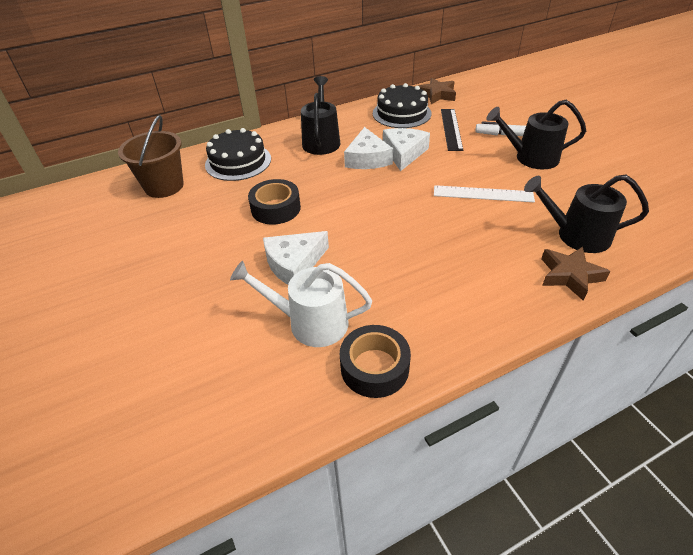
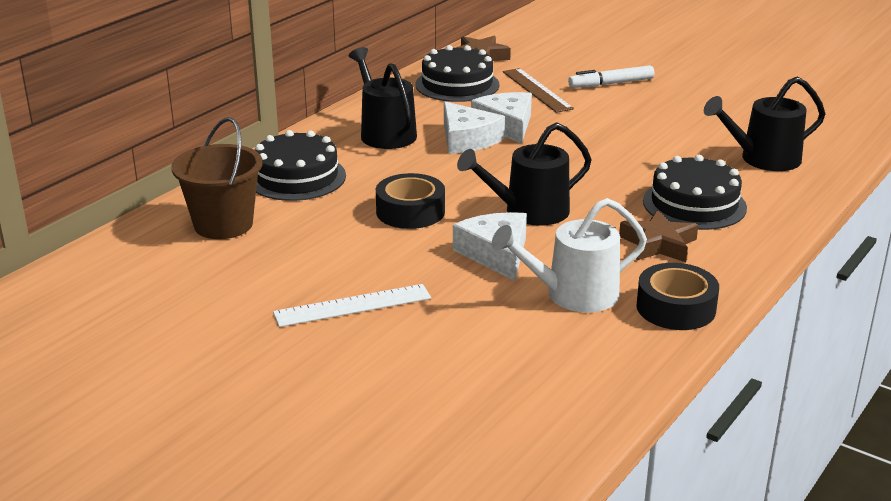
camera: 30 degrees left, 15 degrees down
white cheese [263,231,329,285] -> white cheese turned 135 degrees clockwise [453,212,527,281]
white ruler [434,185,535,202] -> white ruler moved to [273,284,431,327]
black ruler [441,109,463,151] -> brown ruler [503,68,574,113]
black watering can [486,100,586,169] -> black watering can moved to [457,122,592,226]
brown star [541,247,610,301] -> brown star moved to [619,210,698,262]
none -> black cake [643,155,747,230]

